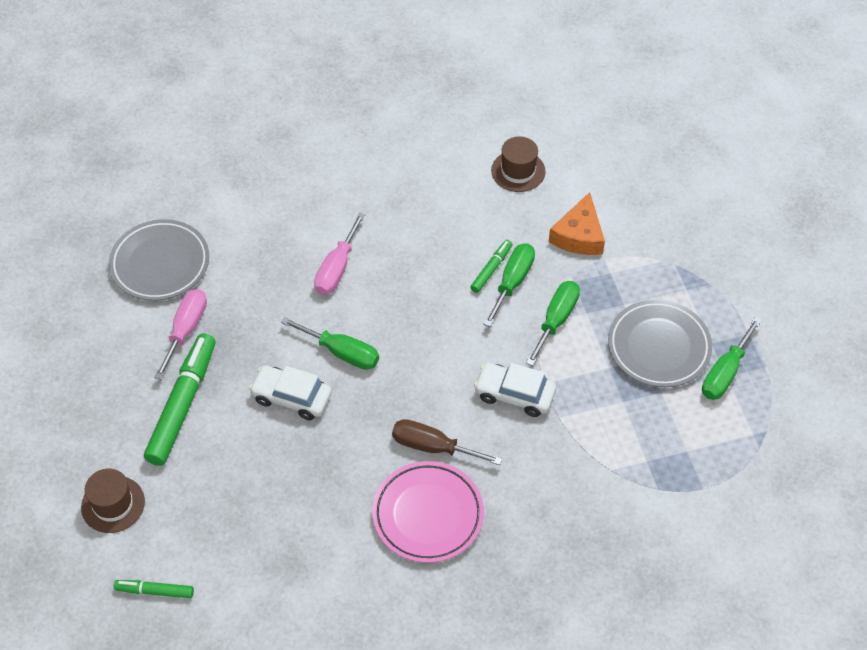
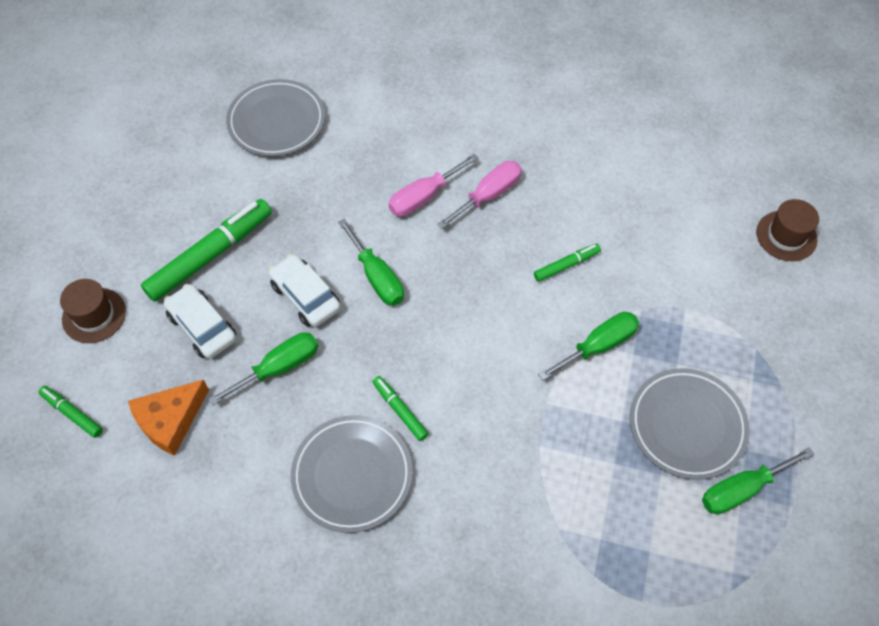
camera: 30 degrees right, 5 degrees up
pink screwdriver [154,289,207,380] -> pink screwdriver moved to [437,161,522,229]
pink plate [372,461,484,563] -> grey plate [291,415,413,533]
brown screwdriver [392,419,502,465] -> green marker [372,376,428,441]
white car [474,363,556,417] -> white car moved to [164,284,236,359]
green screwdriver [484,243,535,327] -> green screwdriver moved to [208,332,318,406]
brown hat [491,136,546,192] -> brown hat moved to [756,199,819,261]
orange cheese [549,192,605,255] -> orange cheese moved to [128,379,209,456]

